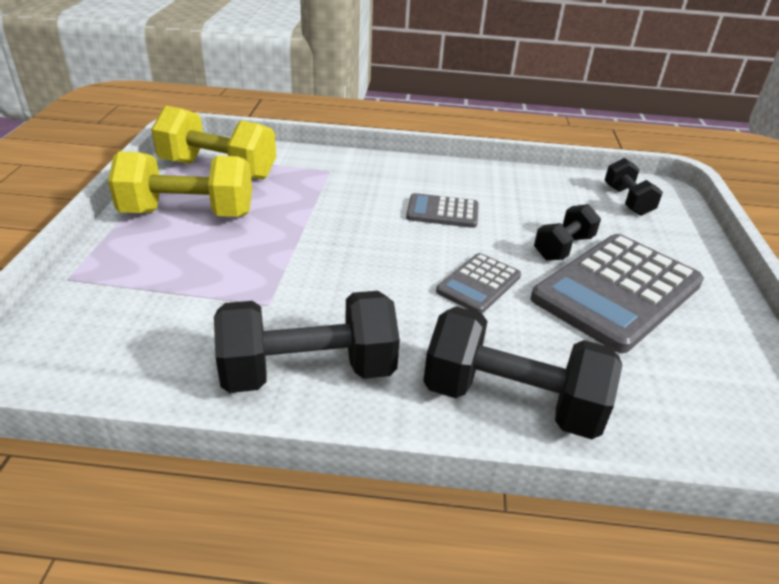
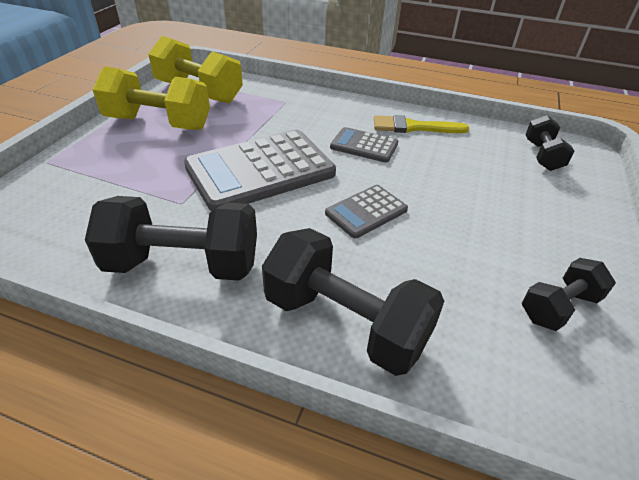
camera: 15 degrees right, 5 degrees up
grey calculator [531,234,704,353] -> grey calculator moved to [184,130,336,212]
black dumbbell [534,204,601,260] -> black dumbbell moved to [522,258,616,331]
none -> yellow brush [374,115,469,133]

